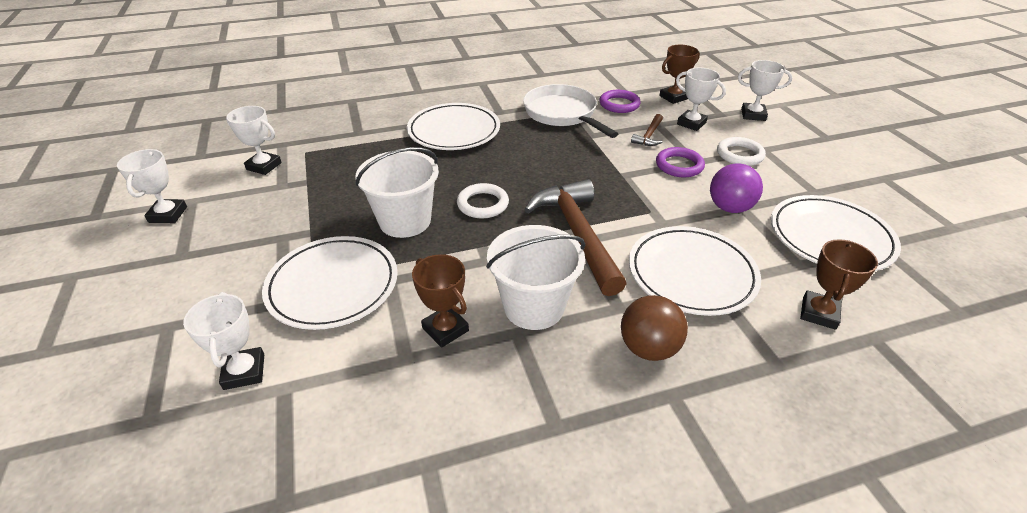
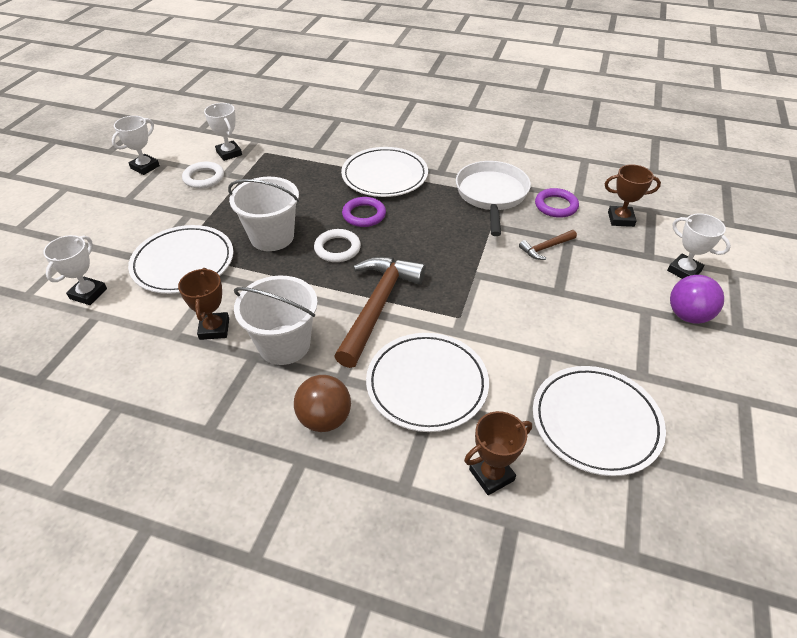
camera: 35 degrees right, 5 degrees up
purple ring [656,147,705,178] -> purple ring moved to [342,197,386,227]
white trophy [676,68,726,131] -> none
purple ball [710,163,763,213] -> purple ball moved to [670,275,724,324]
white ring [717,137,766,166] -> white ring moved to [182,162,224,189]

